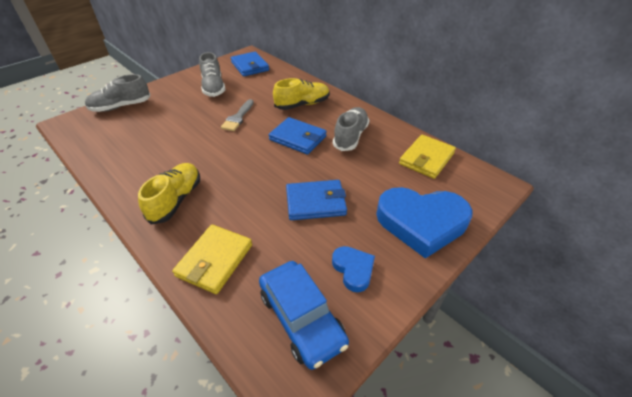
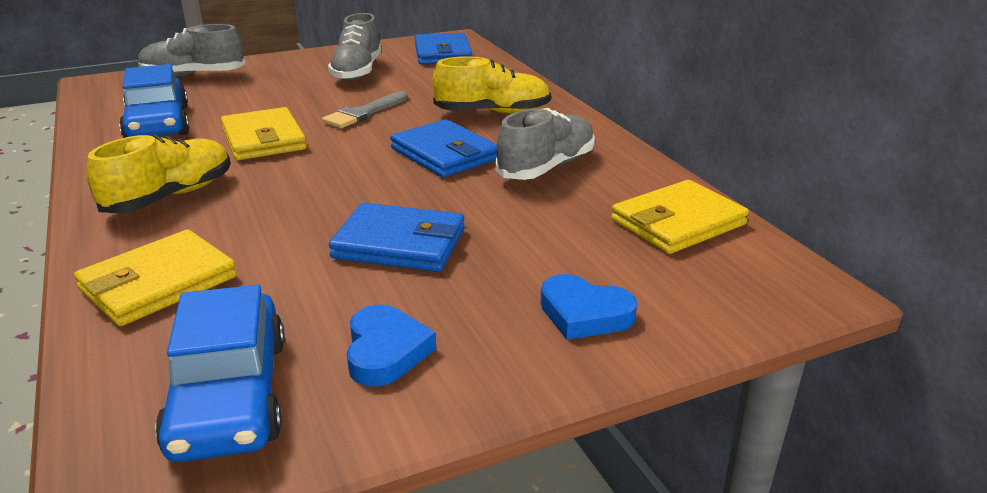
camera: 20 degrees right, 15 degrees down
blue heart [376,187,473,259] -> blue heart [541,274,637,340], size x0.49
none -> blue car [119,64,189,138]
none -> yellow wallet [221,107,307,160]

